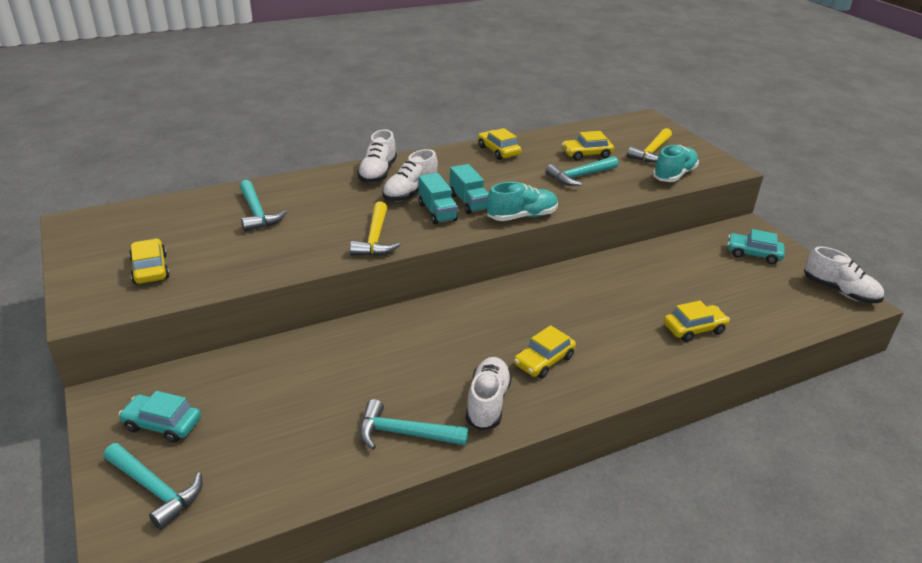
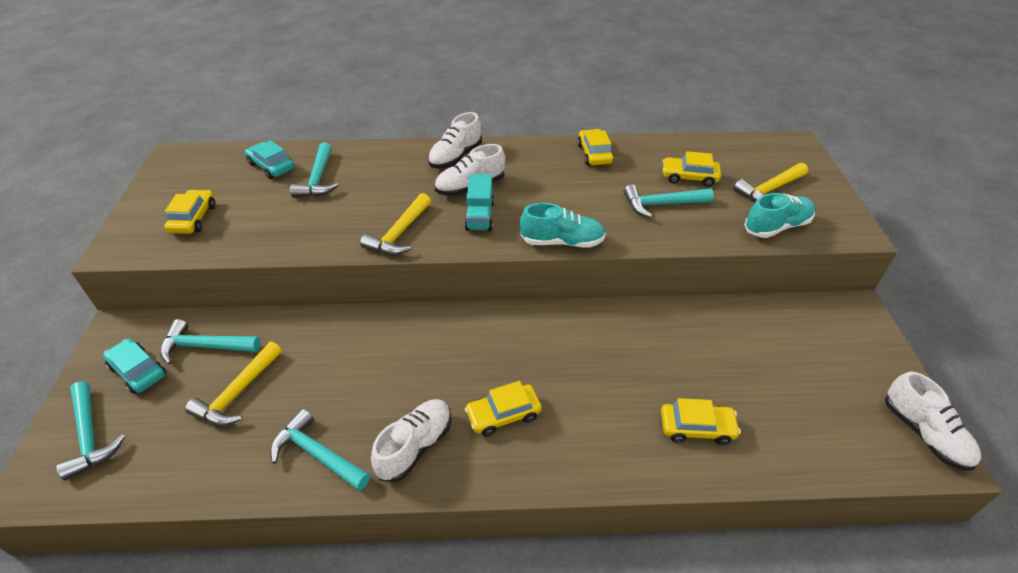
camera: 25 degrees right, 10 degrees up
turquoise truck [450,164,489,214] -> none
turquoise car [727,229,785,264] -> turquoise car moved to [245,140,294,179]
none -> turquoise hammer [160,319,261,365]
none -> yellow hammer [185,341,282,426]

